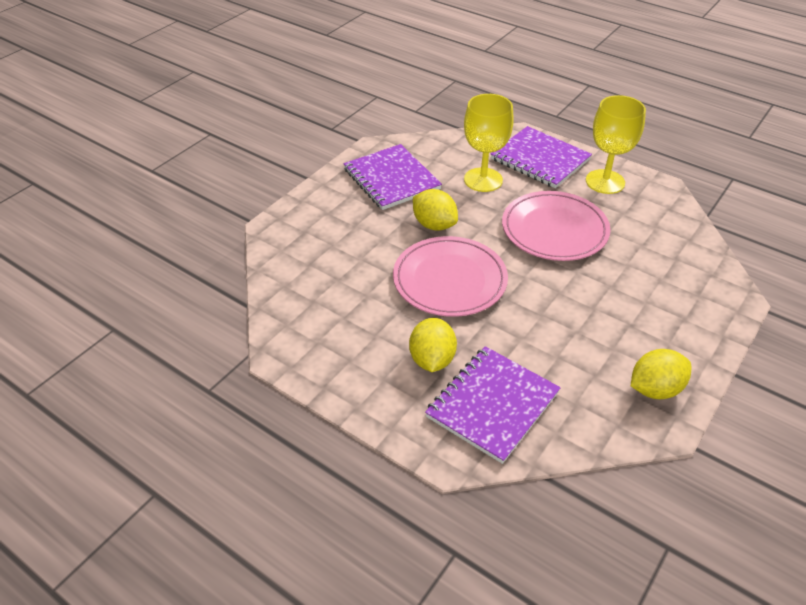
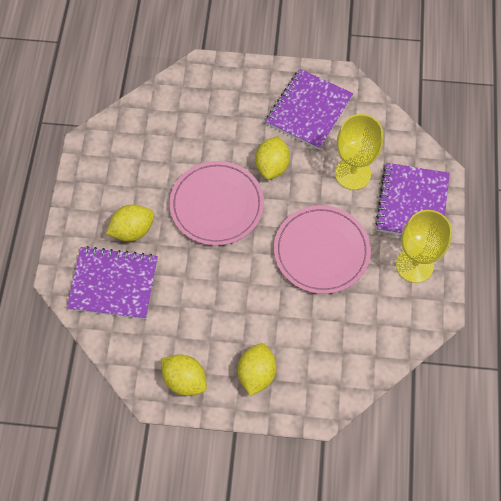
camera: 60 degrees right, 20 degrees up
none -> yellow lemon [238,343,276,396]

